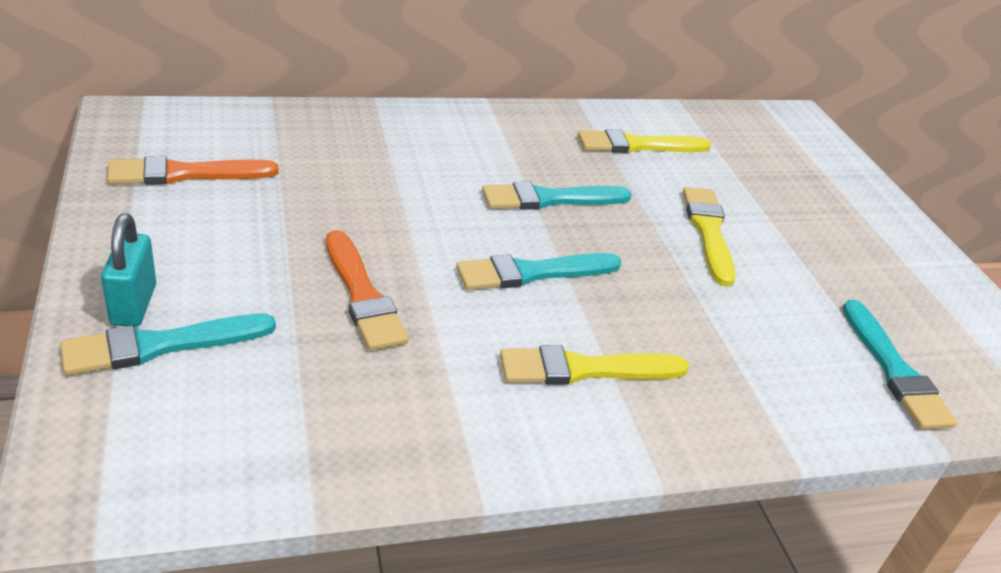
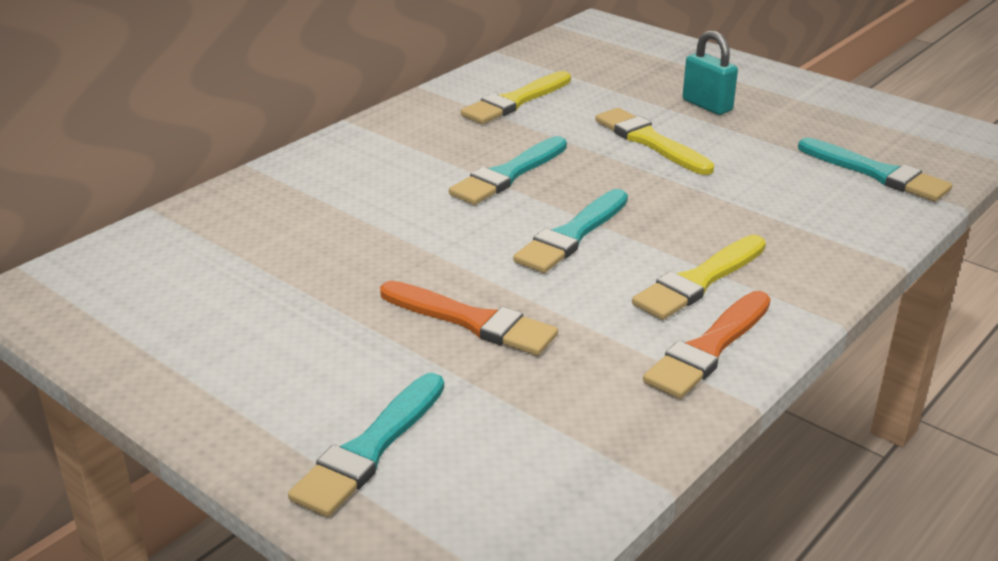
camera: 30 degrees left, 5 degrees down
turquoise padlock [101,213,156,327] -> turquoise padlock moved to [683,30,738,115]
orange brush [107,156,279,185] -> orange brush moved to [643,291,771,399]

